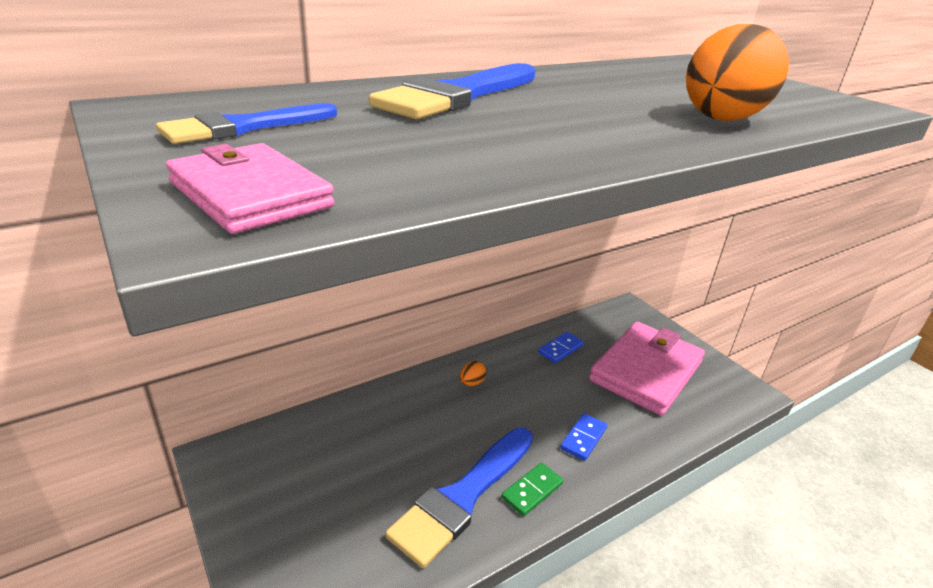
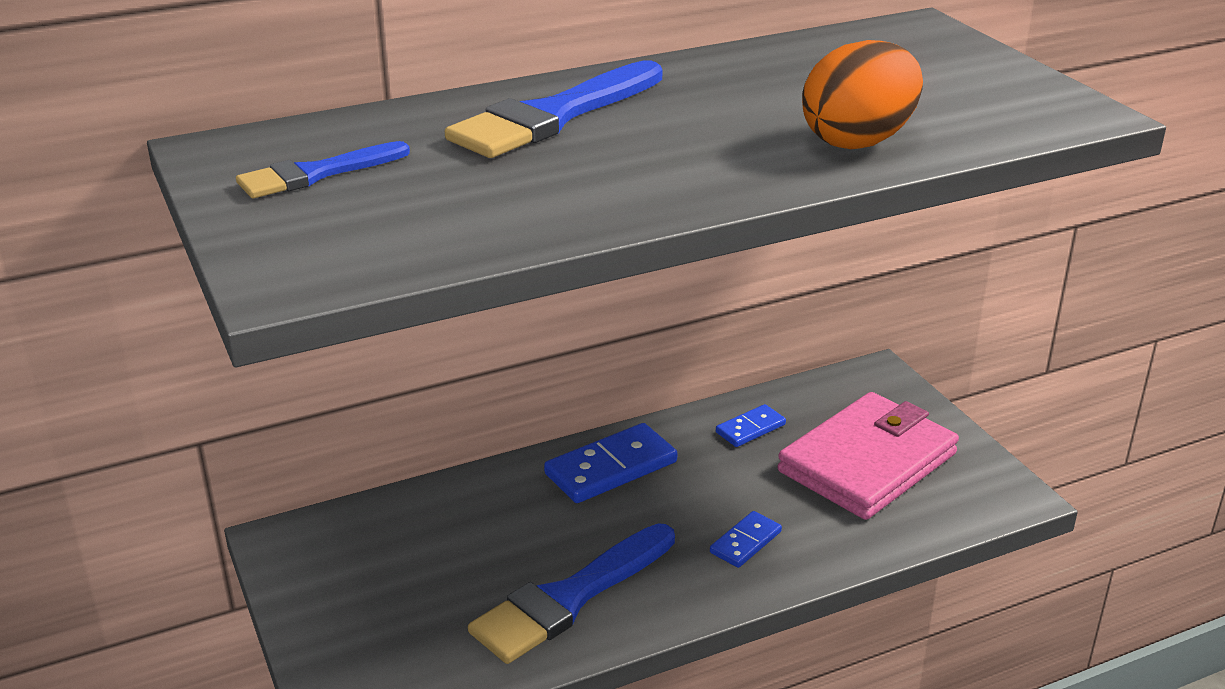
camera: 10 degrees right, 0 degrees up
pink wallet [166,143,334,234] -> none
orange egg [460,361,487,386] -> blue domino [544,423,677,503]
green domino [501,463,563,516] -> none

